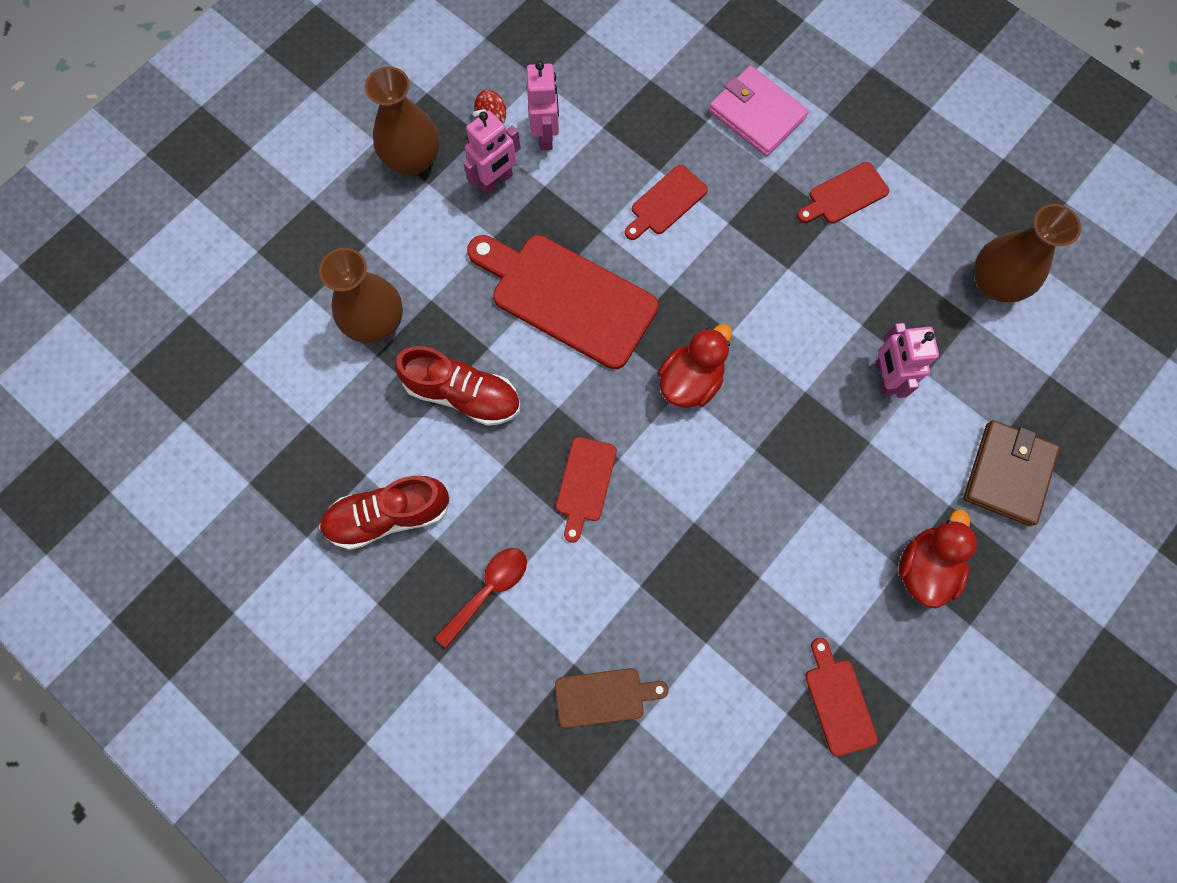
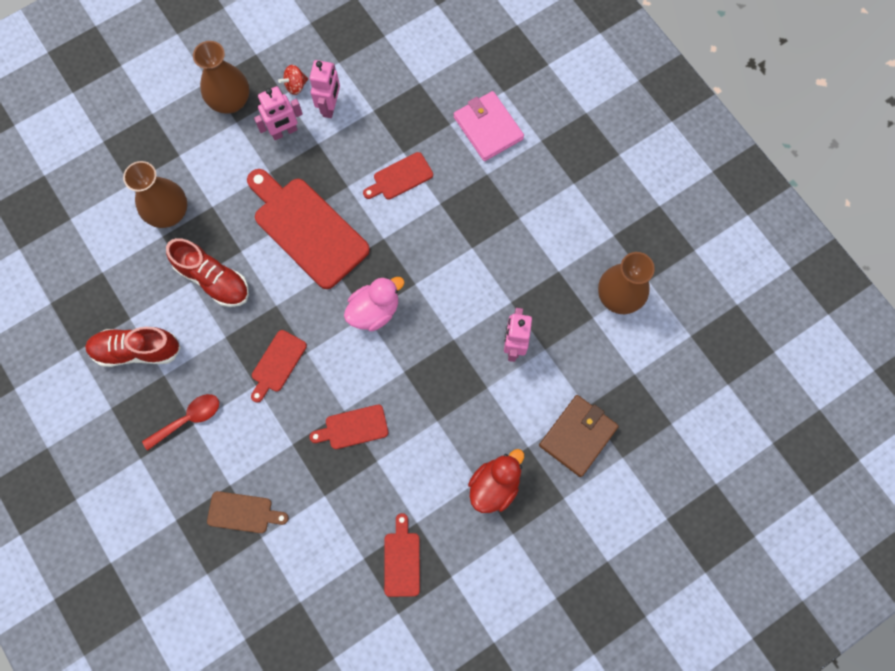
camera: 15 degrees right, 0 degrees up
red duck [658,324,732,408] -> pink duck [344,277,405,331]
red cutting board [797,162,889,224] -> red cutting board moved to [309,405,388,449]

